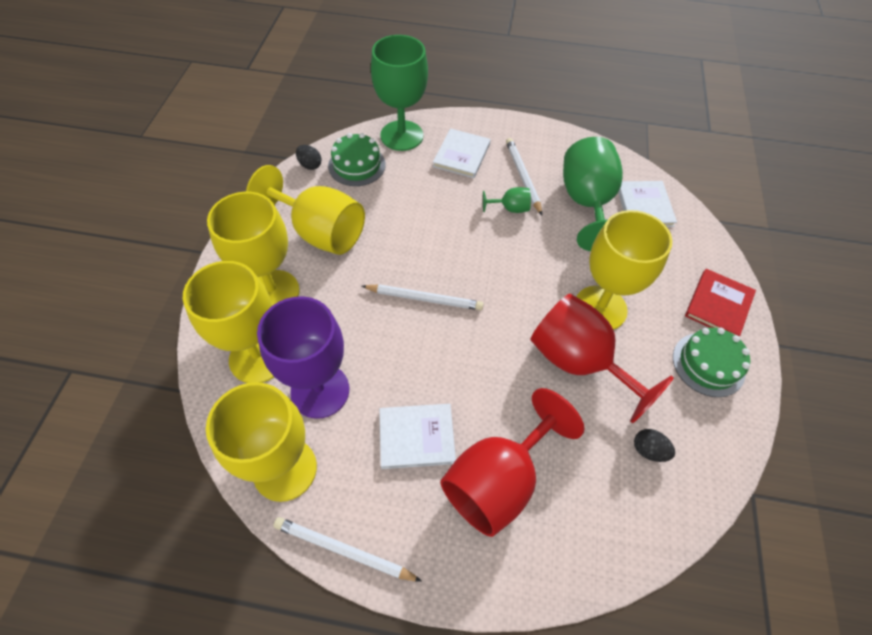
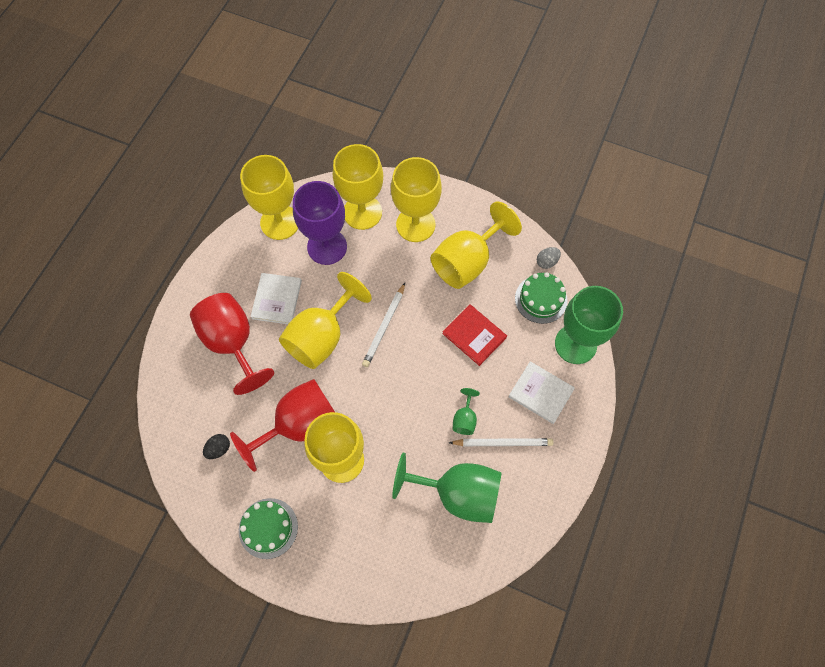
camera: 105 degrees right, 10 degrees up
white pencil [273,517,422,582] -> none
black egg [296,145,322,170] -> grey egg [537,247,561,269]
white book [618,181,677,227] -> none
red book [685,269,756,336] -> red book moved to [442,304,507,366]
none -> yellow goblet [279,272,372,369]

